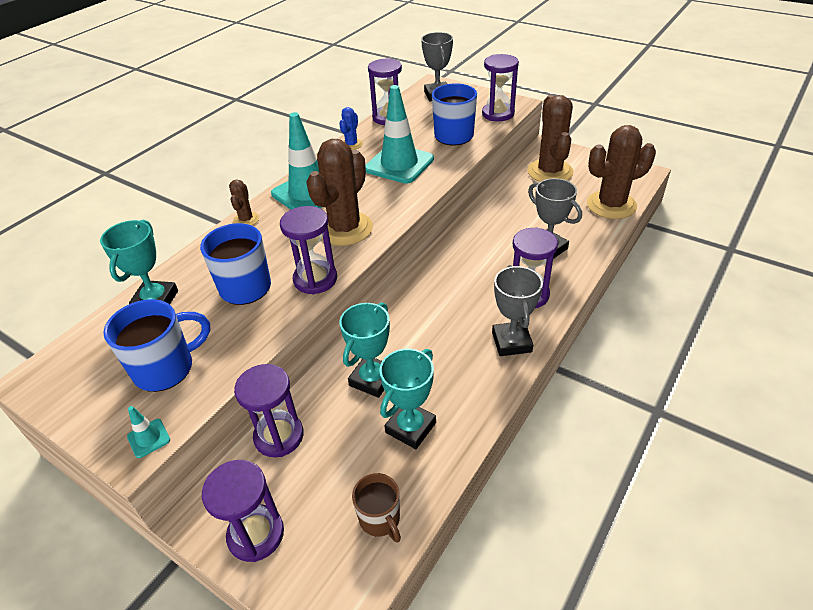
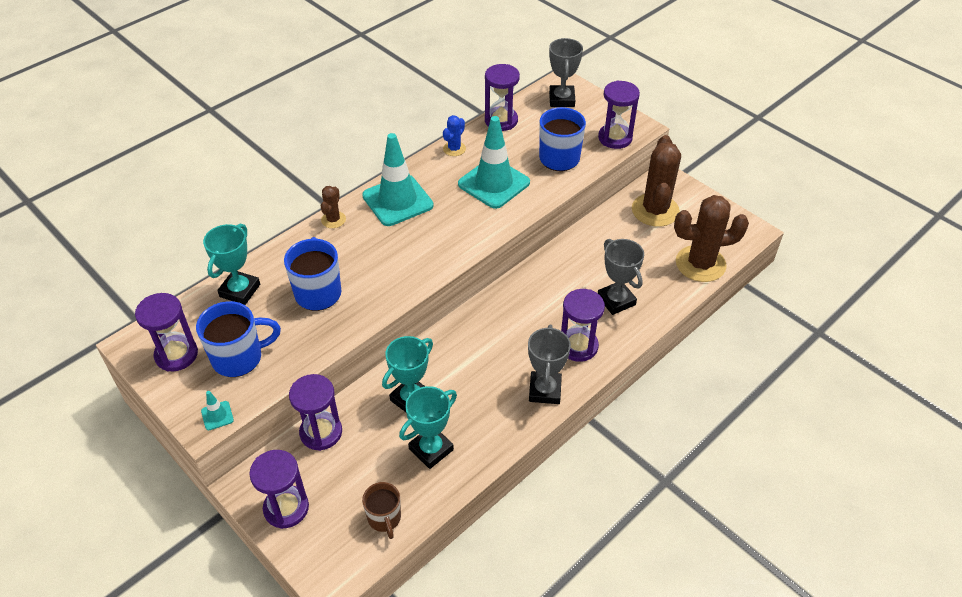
camera: 10 degrees right, 5 degrees up
purple hourglass [280,206,337,294] -> purple hourglass moved to [135,293,198,372]
brown cactus [306,139,373,246] -> none

